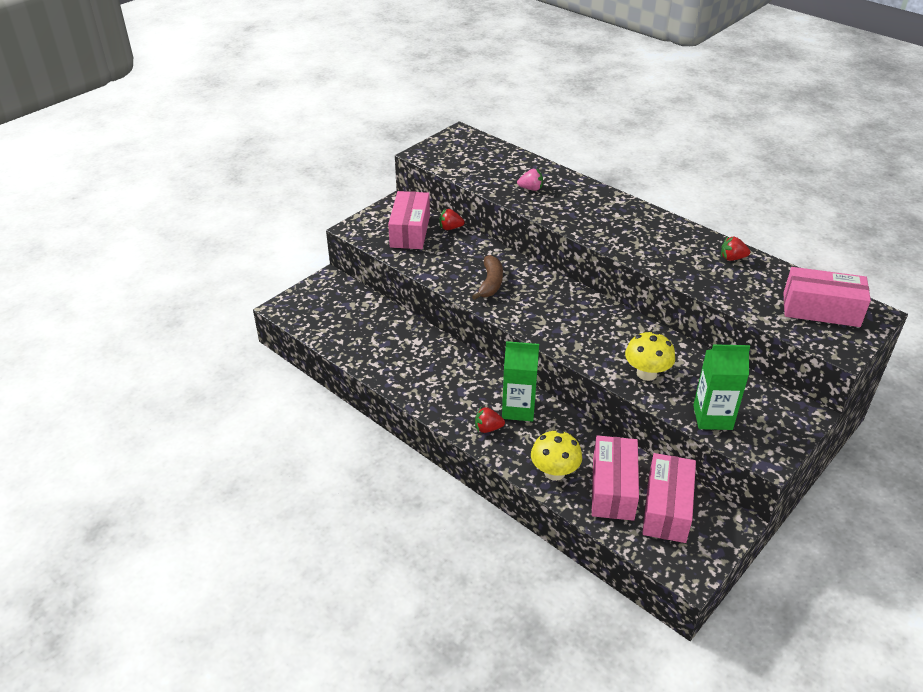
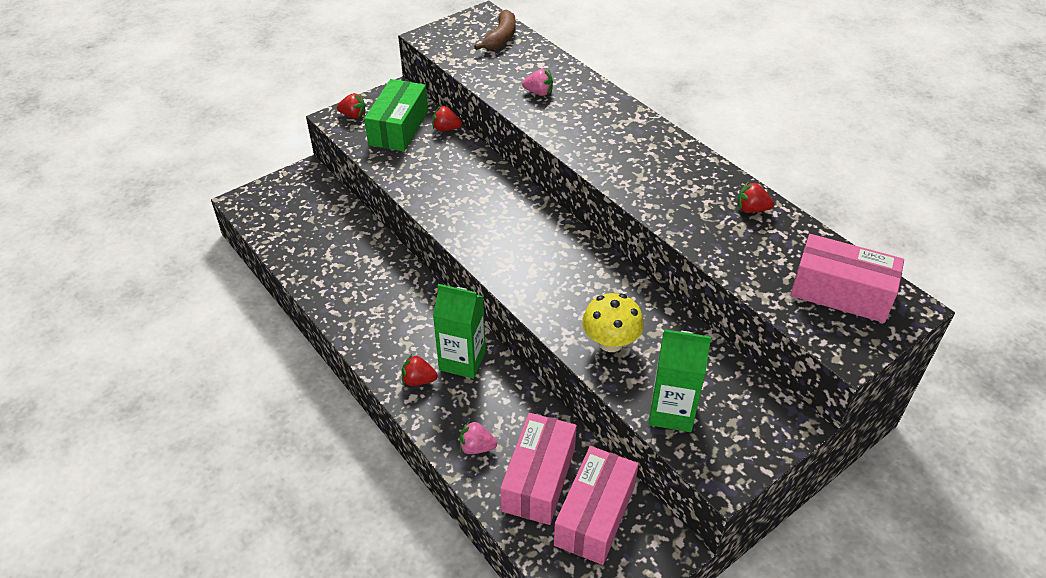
camera: 10 degrees right, 5 degrees up
pink box [388,191,430,249] -> green box [364,79,428,152]
brown banana [472,255,503,300] -> brown banana moved to [474,9,515,50]
yellow mushroom [531,430,582,481] -> pink strawberry [459,421,497,454]
none -> red strawberry [337,93,366,119]

